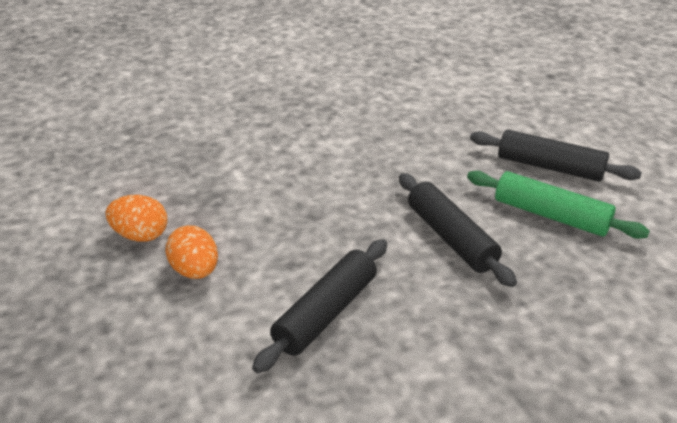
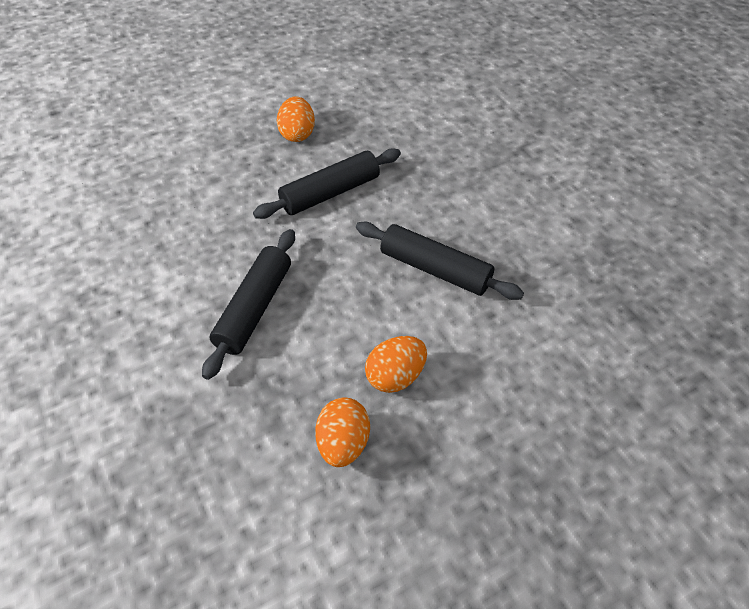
camera: 95 degrees left, 15 degrees up
green rolling pin [467,171,650,239] -> orange egg [277,96,315,142]
black rolling pin [470,130,642,181] -> black rolling pin moved to [202,229,295,380]

